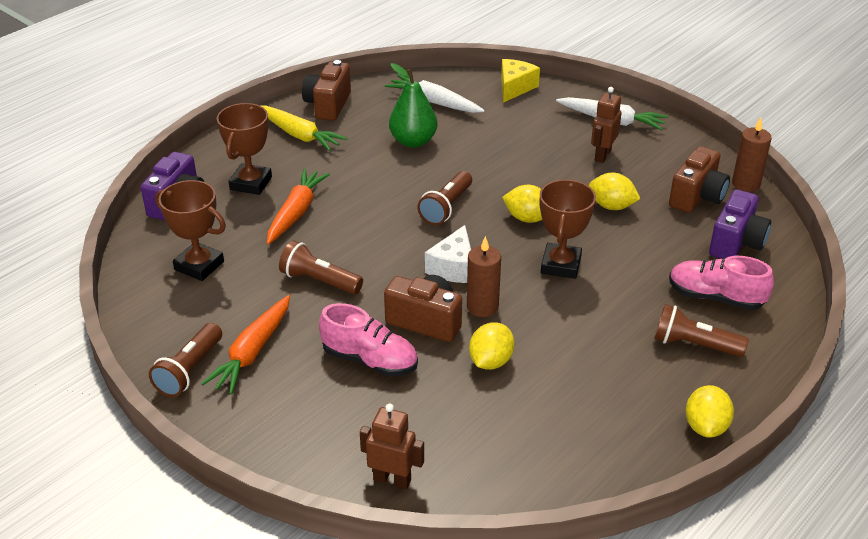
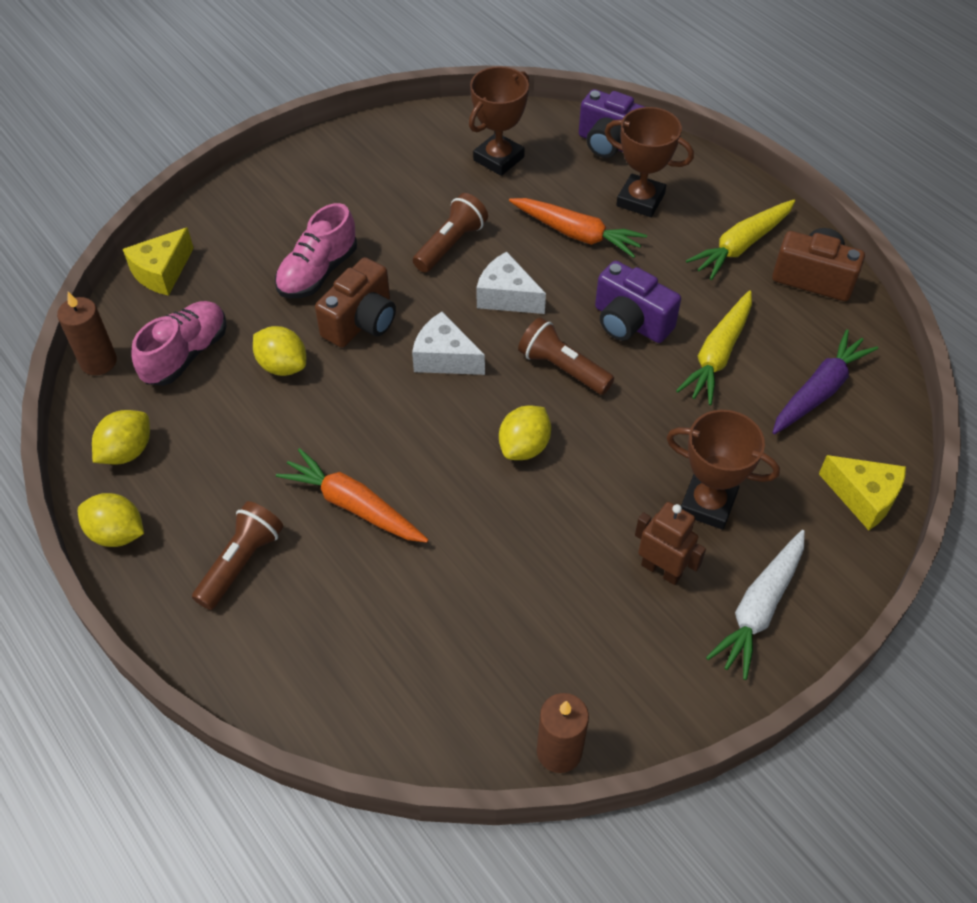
camera: 100 degrees right, 15 degrees up
brown flashlight [149,323,222,397] -> none
orange carrot [201,295,290,394] -> orange carrot moved to [276,448,428,543]
brown robot [360,404,424,489] -> yellow cheese [123,227,194,296]
white carrot [385,75,485,113] -> purple carrot [772,329,878,434]
green pear [389,63,438,148] -> yellow carrot [676,290,752,405]
brown candle [467,236,501,317] -> brown candle moved to [57,292,117,375]
brown trophy [540,179,596,279] -> brown trophy moved to [666,410,780,530]
yellow lemon [589,173,641,210] -> yellow lemon moved to [92,410,150,464]
brown camera [669,146,730,213] -> none
pink shoe [669,256,774,310] -> pink shoe moved to [131,301,227,386]
purple camera [709,189,771,259] -> purple camera moved to [595,261,681,343]
none -> white cheese [476,252,546,314]

